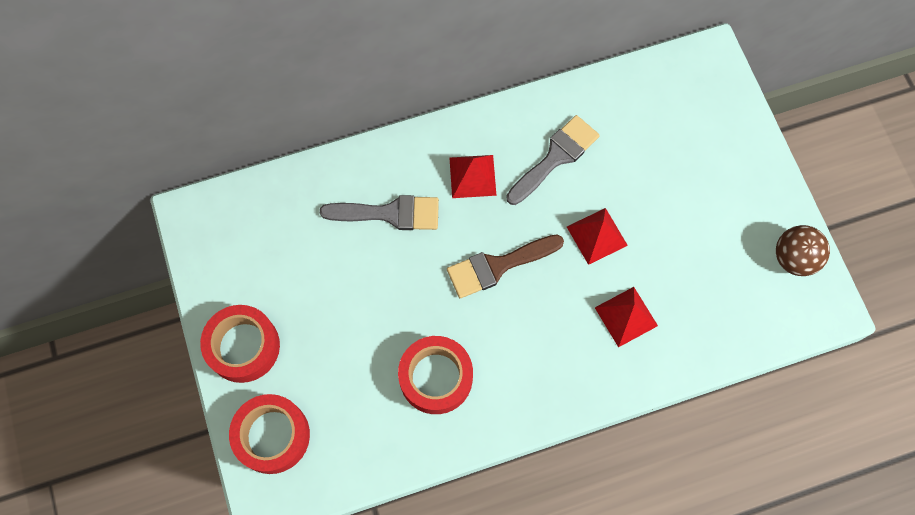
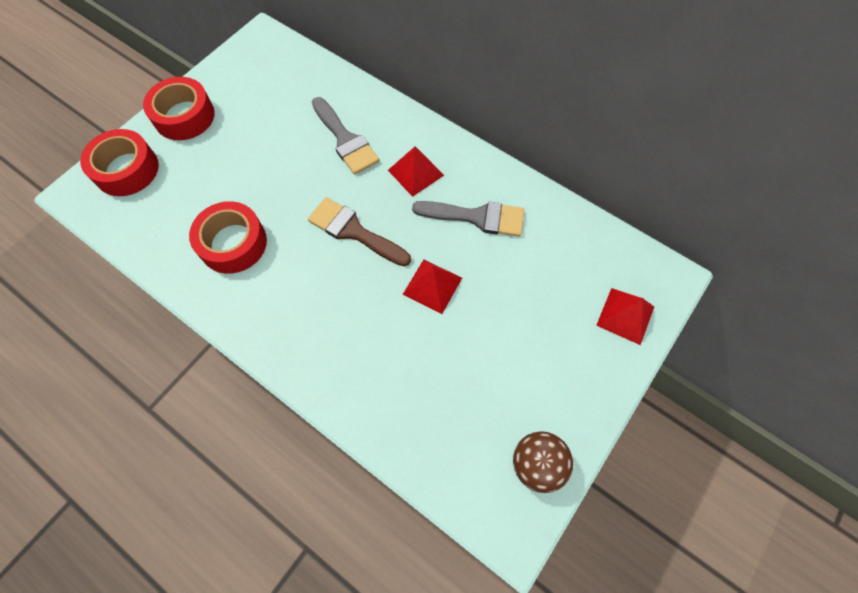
camera: 55 degrees right, 5 degrees down
red pyramid [595,287,658,347] -> red pyramid moved to [596,288,654,345]

